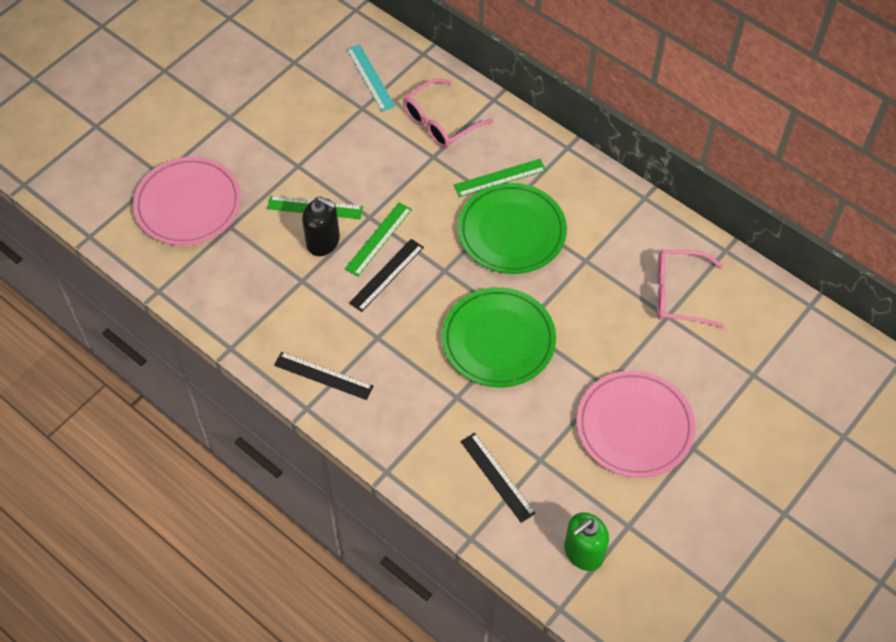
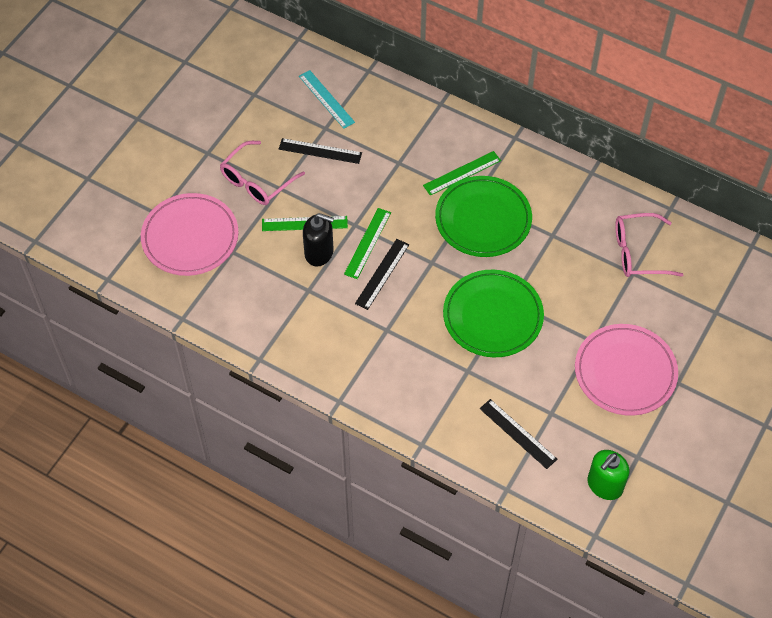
camera: 10 degrees left, 0 degrees up
black ruler [274,352,373,400] -> black ruler moved to [279,138,362,164]
pink glasses [403,78,493,148] -> pink glasses moved to [220,141,305,205]

